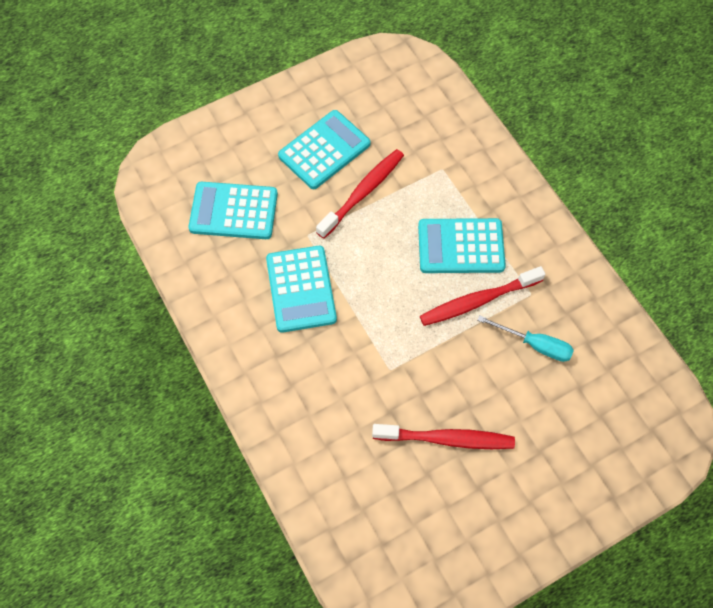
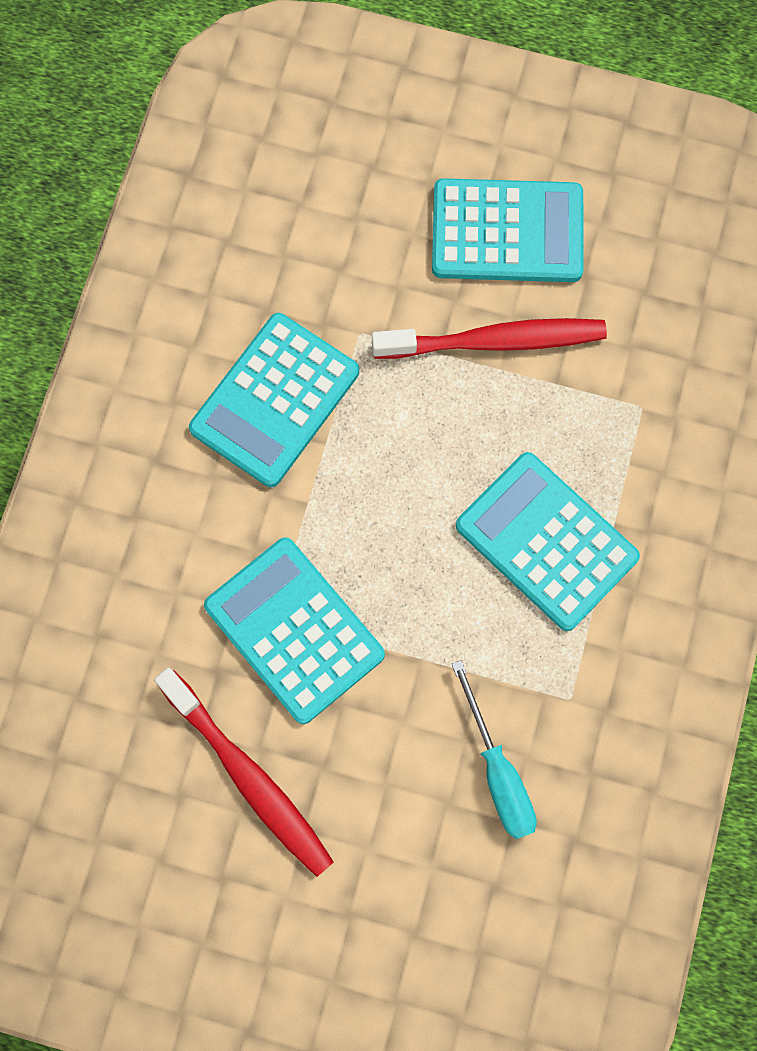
camera: 45 degrees right, 10 degrees up
turquoise calculator [188,182,278,239] -> turquoise calculator moved to [204,537,385,724]
red toothbrush [420,266,546,326] -> none

